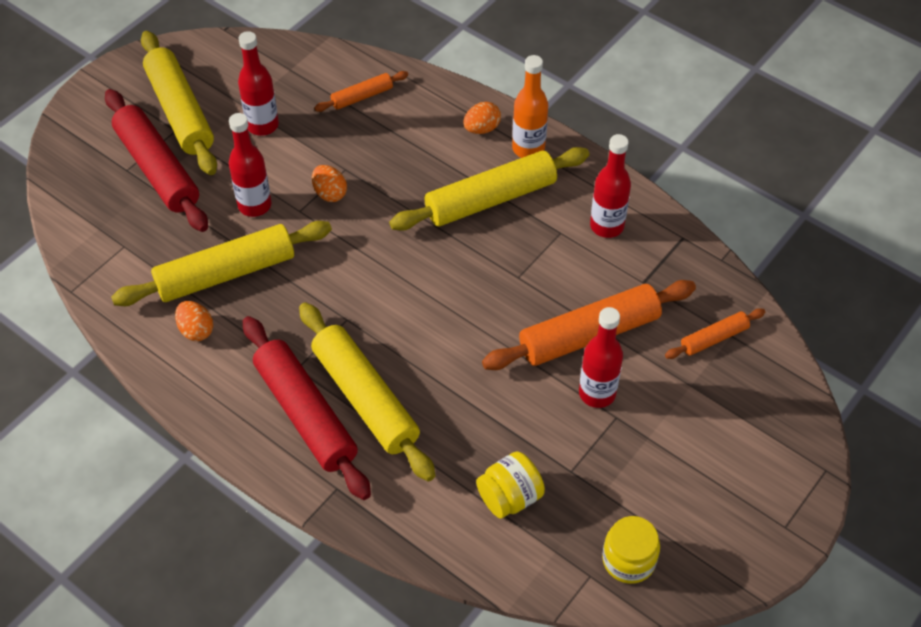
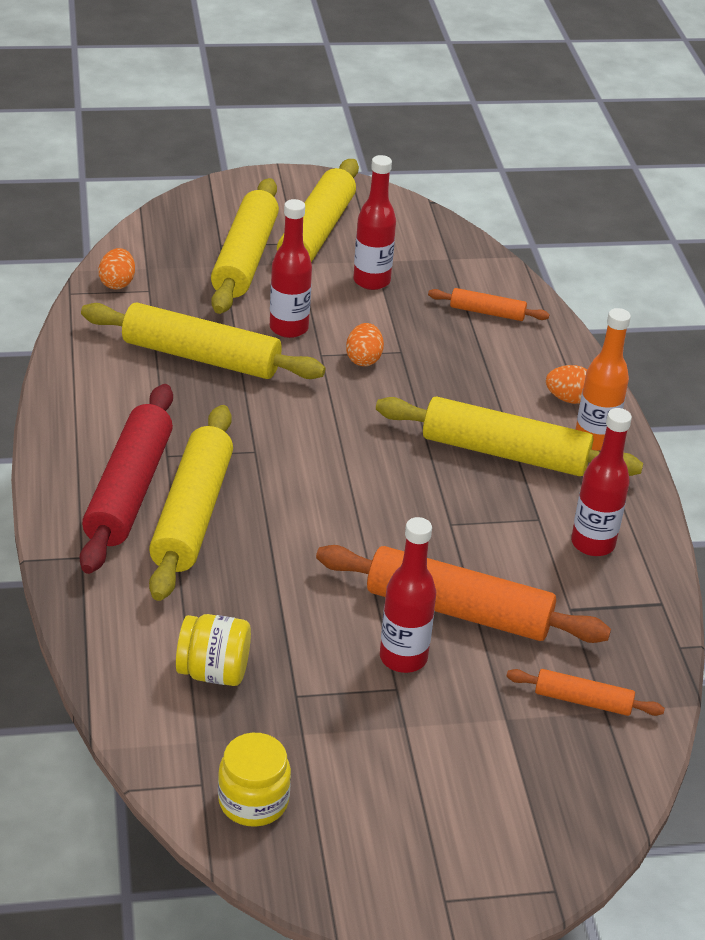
camera: 40 degrees right, 15 degrees down
red rolling pin [105,89,208,232] -> yellow rolling pin [211,178,279,314]
orange egg [175,301,213,341] -> orange egg moved to [99,248,135,289]

